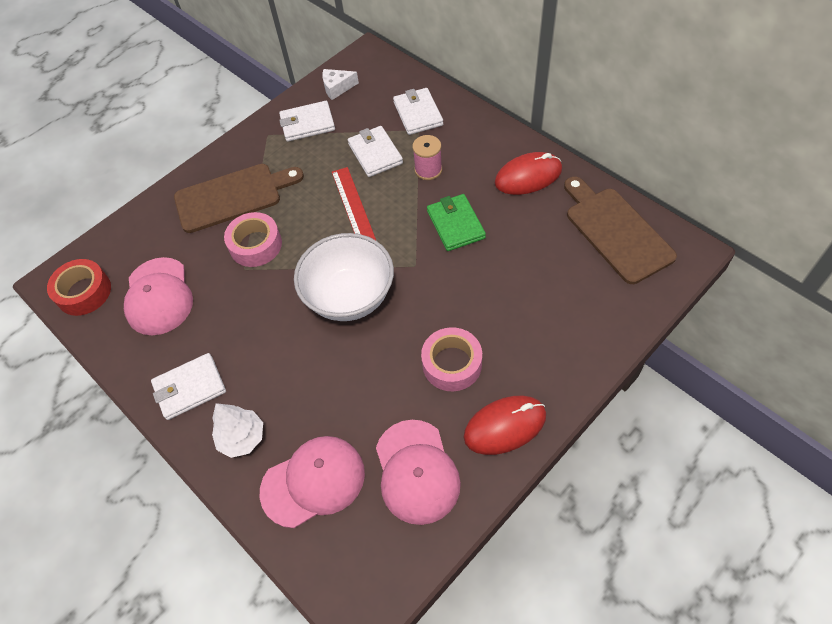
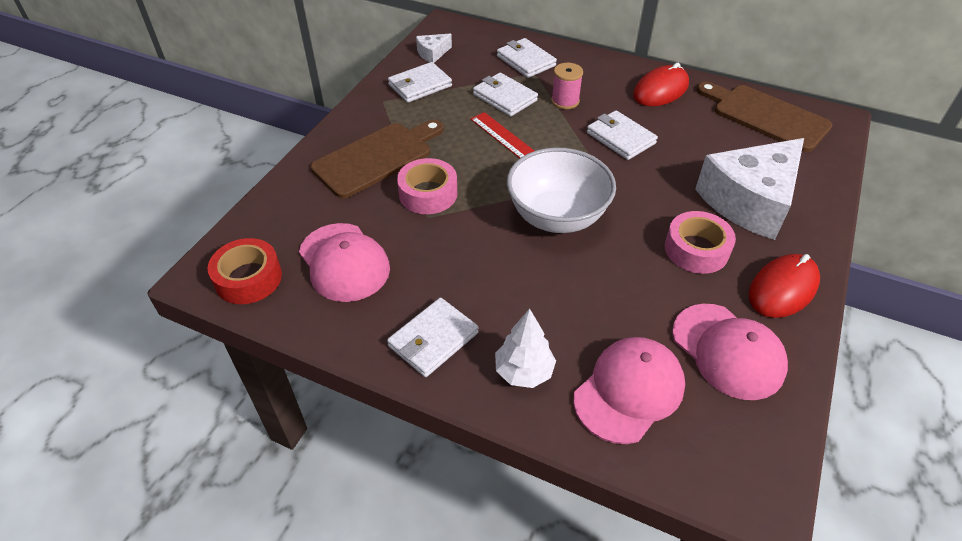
camera: 25 degrees left, 10 degrees down
green wallet [427,194,486,251] -> white wallet [587,110,658,160]
none -> white cheese [695,138,804,240]

